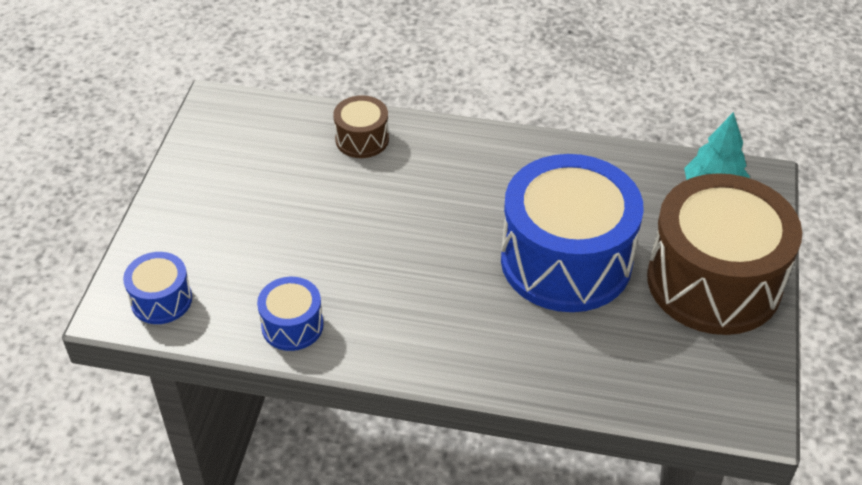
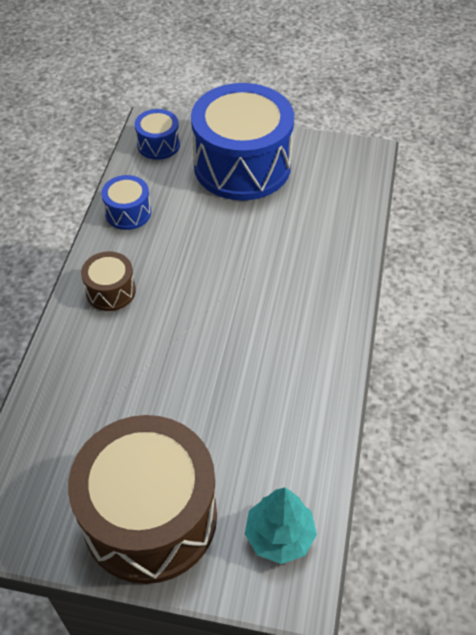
camera: 90 degrees right, 5 degrees up
brown drum [333,95,389,158] -> brown drum moved to [81,251,136,311]
blue drum [501,154,644,312] -> blue drum moved to [191,83,294,200]

